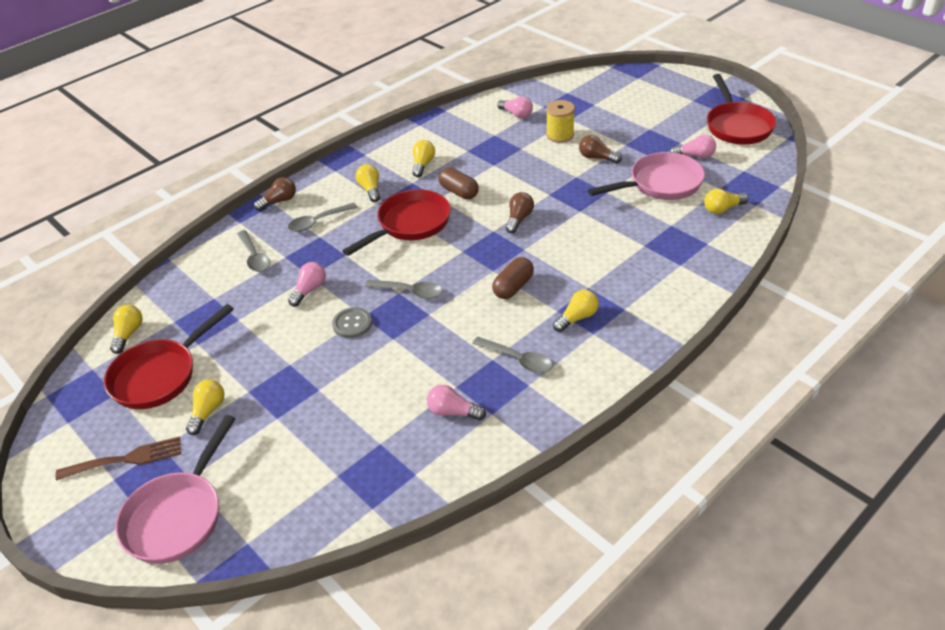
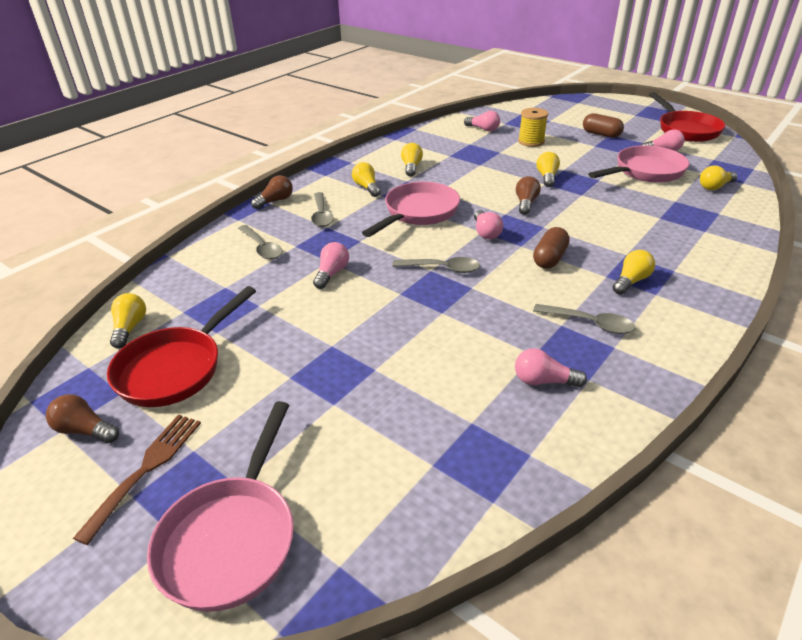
camera: 10 degrees left, 5 degrees down
brown fork [55,437,181,480] -> brown fork turned 45 degrees counterclockwise [73,414,201,545]
yellow light bulb [186,379,224,435] -> yellow light bulb moved to [536,152,560,187]
grey spoon [288,203,357,232] -> grey spoon turned 60 degrees counterclockwise [311,192,334,227]
grey button [332,307,372,338] -> none
red pan [342,189,451,256] -> pink pan [362,182,460,237]
brown capsule [439,167,479,199] -> brown capsule moved to [583,113,624,138]
brown light bulb [579,135,622,164] -> brown light bulb moved to [46,394,119,443]
none -> pink light bulb [474,210,503,239]

